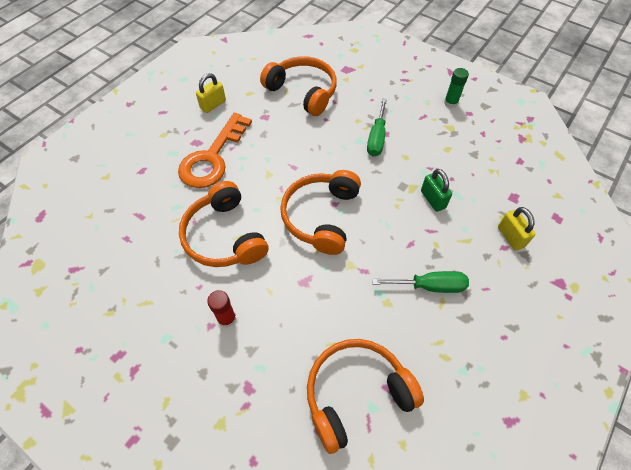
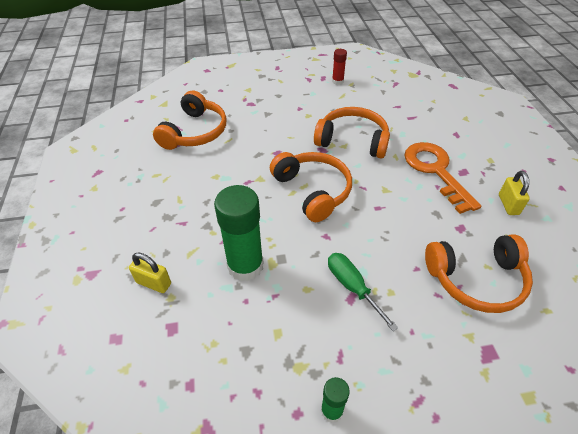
camera: 135 degrees right, 10 degrees down
red glue stick [207,290,236,328] -> red glue stick moved to [332,49,347,85]
green screwdriver [372,271,469,293] -> none
green padlock [421,169,452,212] -> green glue stick [214,185,264,281]

